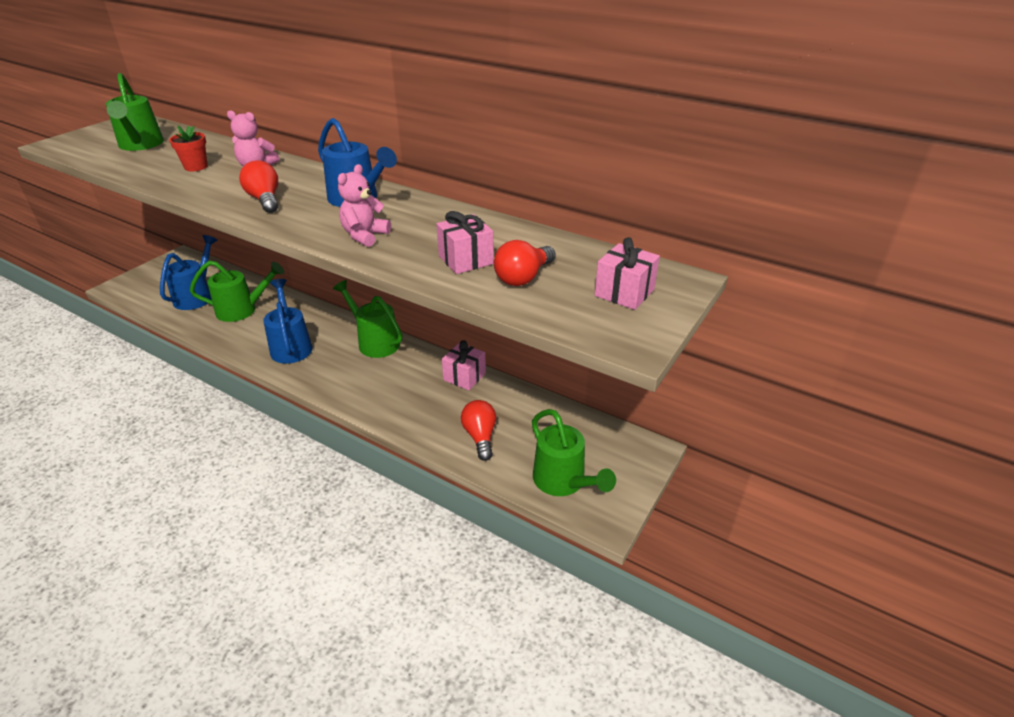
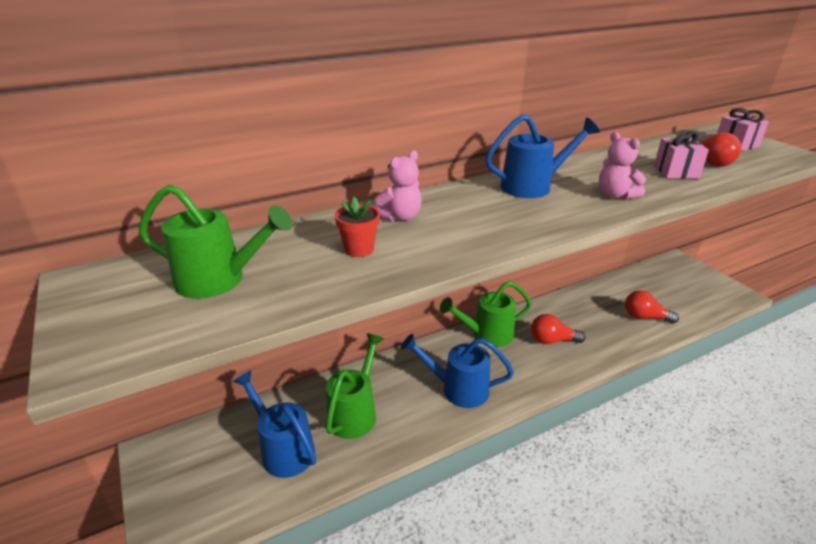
camera: 60 degrees left, 5 degrees down
red light bulb [239,160,278,213] -> red light bulb moved to [531,314,586,344]
pink gift [442,340,486,390] -> none
green watering can [532,409,616,496] -> none

